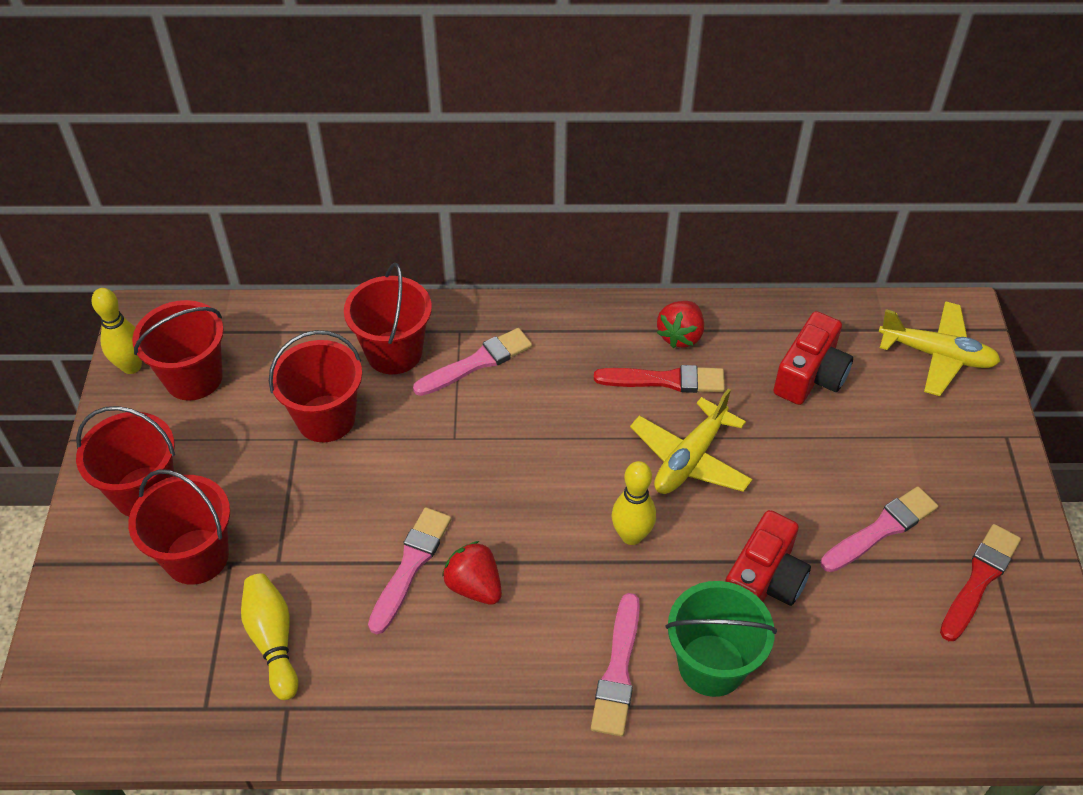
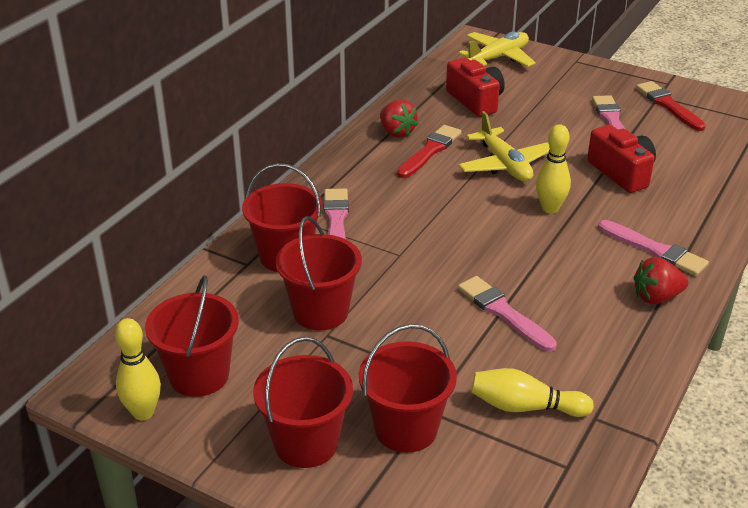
camera: 60 degrees left, 15 degrees down
red strawberry [442,541,502,605] -> red strawberry moved to [633,257,688,304]
green bucket [666,581,777,697] -> none

